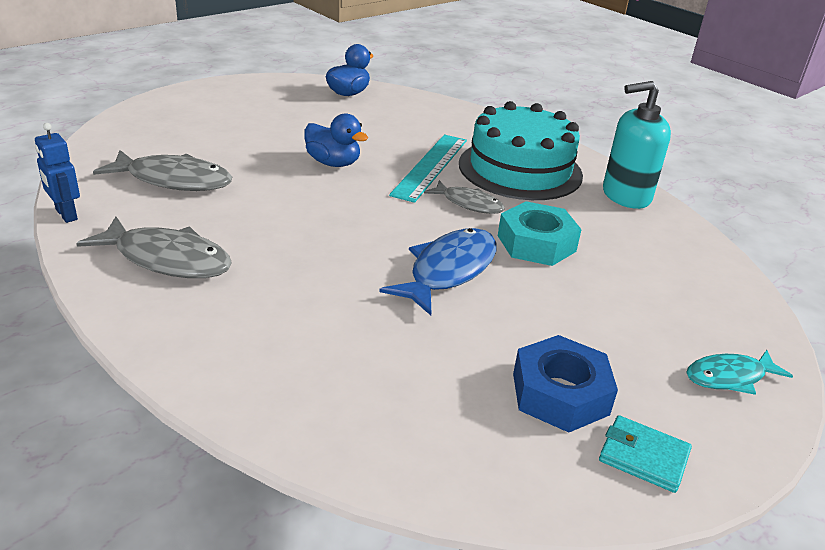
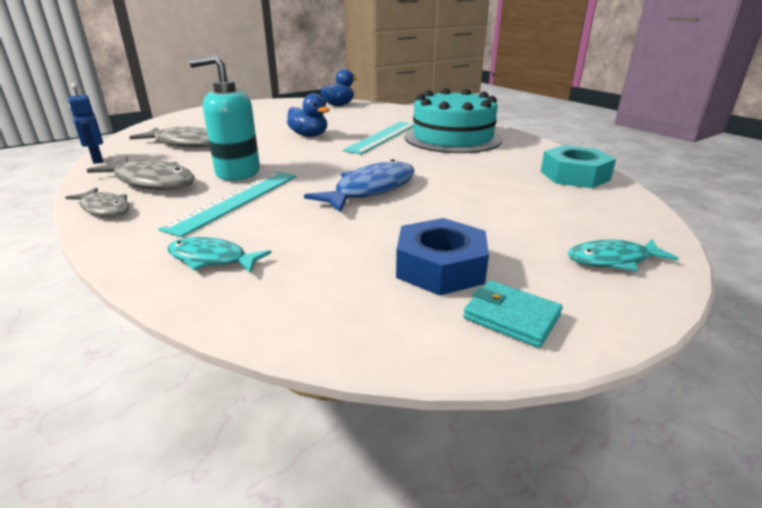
camera: 10 degrees right, 5 degrees down
grey fish [424,180,505,214] -> grey fish moved to [65,187,129,217]
turquoise nut [498,201,582,266] -> turquoise nut moved to [541,145,616,188]
turquoise soap dispenser [603,81,671,209] -> turquoise soap dispenser moved to [189,55,260,181]
none -> turquoise ruler [158,171,296,237]
none -> turquoise fish [167,237,271,273]

